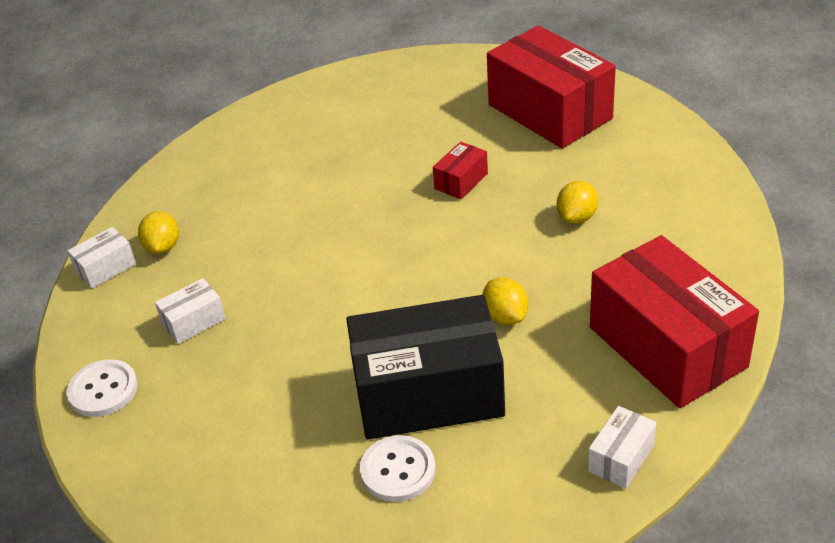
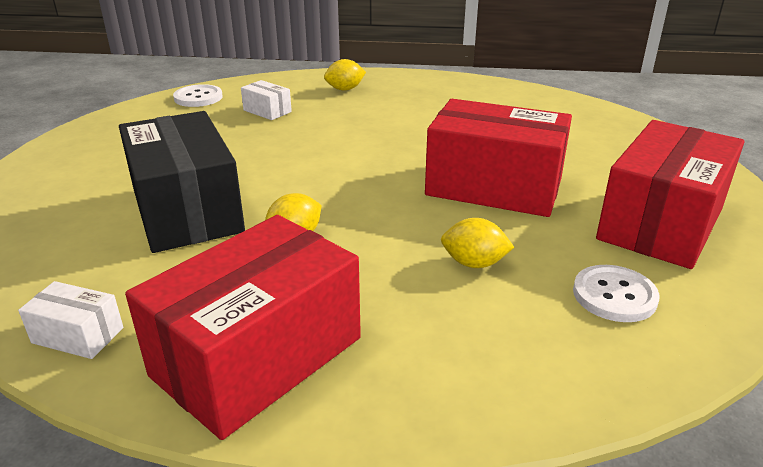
camera: 70 degrees right, 10 degrees down
white box [68,227,136,289] -> none
white button [360,435,436,502] -> white button moved to [573,265,660,322]
red box [433,142,488,199] -> red box [425,99,572,217], size x2.34

